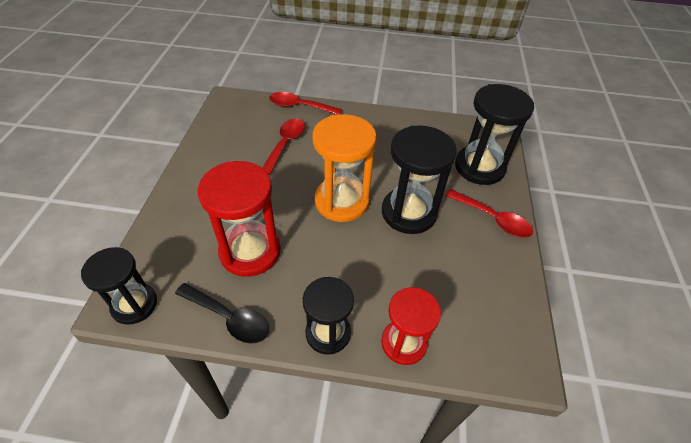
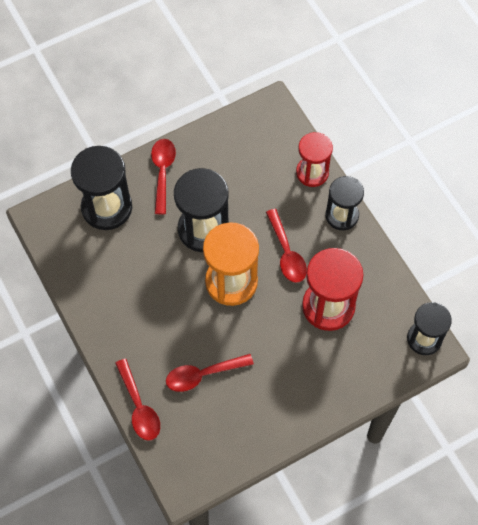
camera: 125 degrees left, 15 degrees up
black spoon [175,283,269,344] -> none
none -> red spoon [266,209,307,283]

